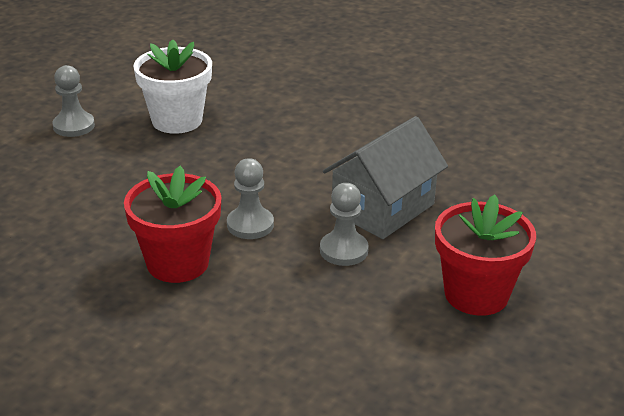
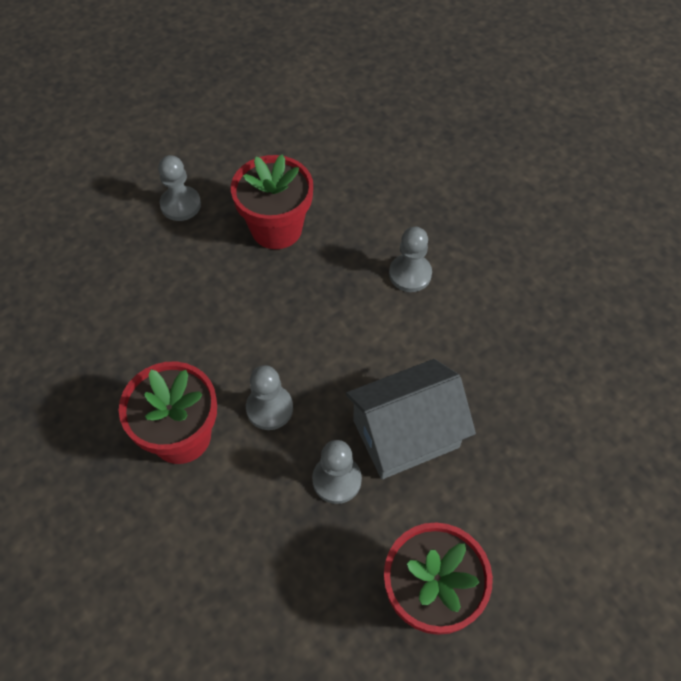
camera: 25 degrees right, 25 degrees up
white flower pot [133,39,212,134] -> red flower pot [231,154,313,249]
none -> grey pawn [389,227,432,292]

